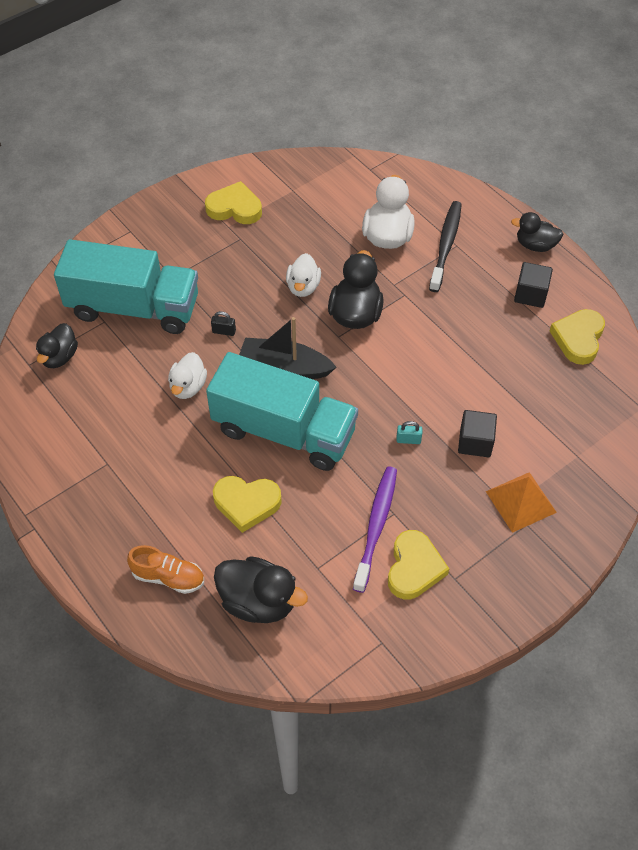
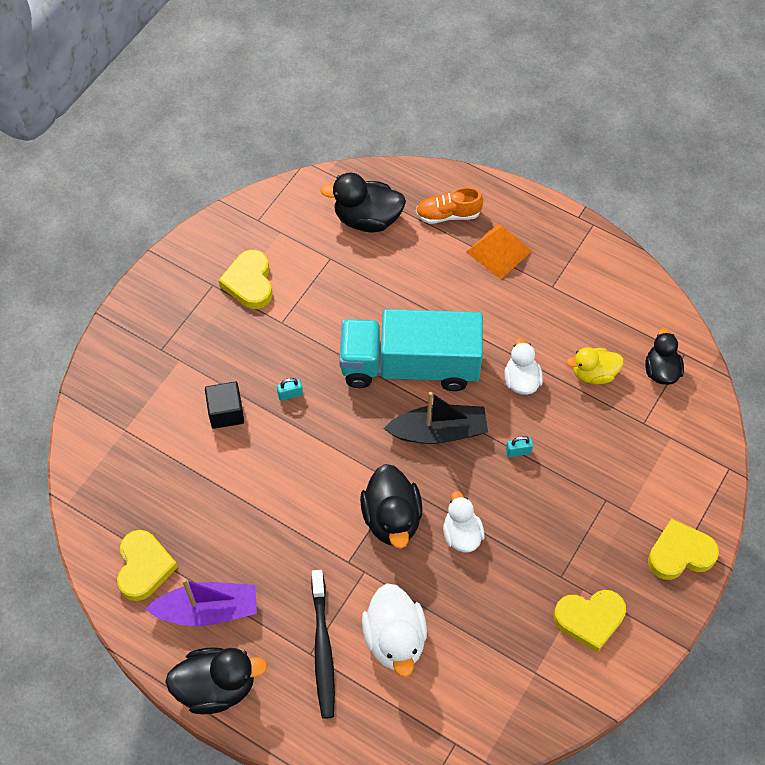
camera: 160 degrees right, 5 degrees up
turquoise truck [54,239,198,334] -> none
black padlock [211,311,236,336] -> turquoise padlock [506,436,533,457]
yellow heart [213,476,282,533] -> yellow heart moved to [648,519,719,580]
purple toothbrush [353,467,397,593] -> none
orange pyramid [486,472,557,533] -> orange pyramid moved to [466,224,532,279]
black duck [511,212,564,252] -> black duck [165,647,268,714], size x1.53
black cube [514,262,553,308] -> purple boat [145,578,257,626]
none -> yellow duck [566,347,624,384]

